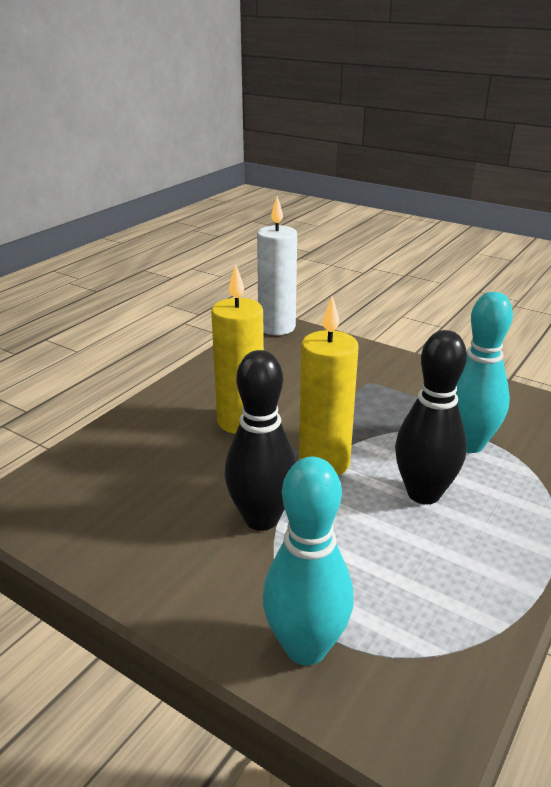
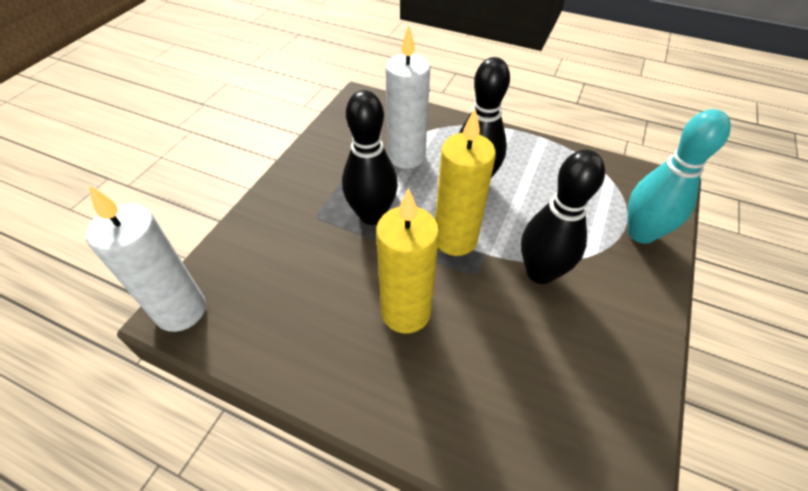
camera: 100 degrees left, 20 degrees up
turquoise bowling pin [456,292,513,453] -> white candle [385,25,430,169]
none -> black bowling pin [342,90,398,225]

